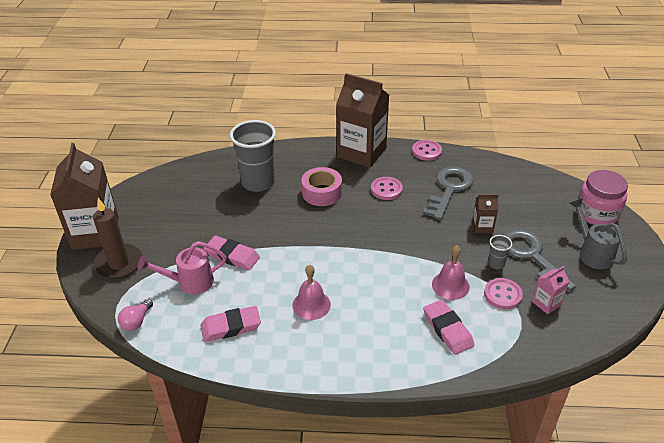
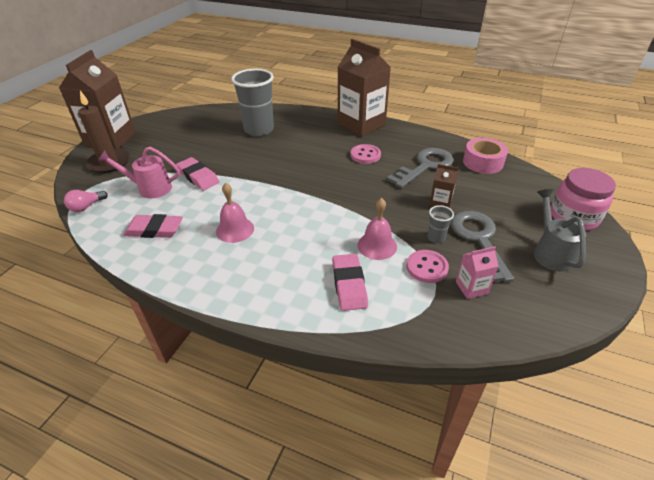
camera: 20 degrees right, 0 degrees up
pink tape [301,167,342,206] -> pink tape moved to [463,138,508,174]
pink button [412,140,442,161] -> none

